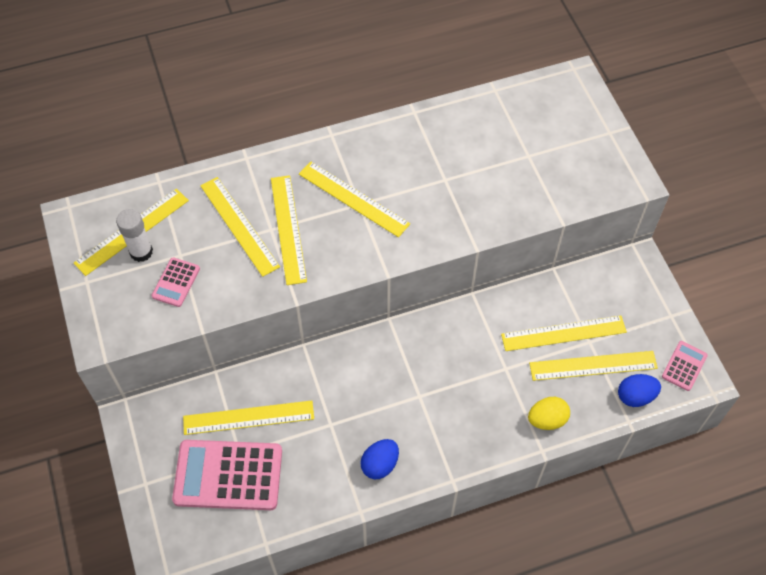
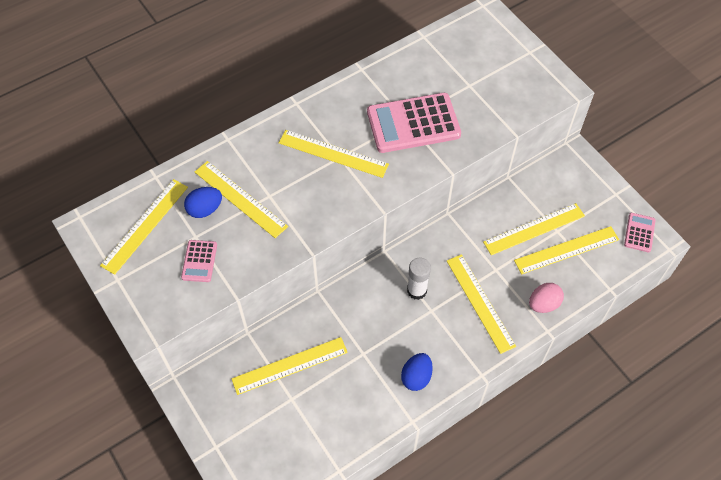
camera: 15 degrees left, 0 degrees up
white glue stick [116,209,153,262] -> white glue stick moved to [407,258,431,300]
pink calculator [172,440,282,510] -> pink calculator moved to [367,93,461,153]
yellow ruler [271,175,307,285] -> yellow ruler moved to [447,254,516,354]
yellow egg [528,397,570,430] -> pink egg [529,283,564,313]
blue egg [618,374,661,407] -> blue egg moved to [184,187,222,218]

